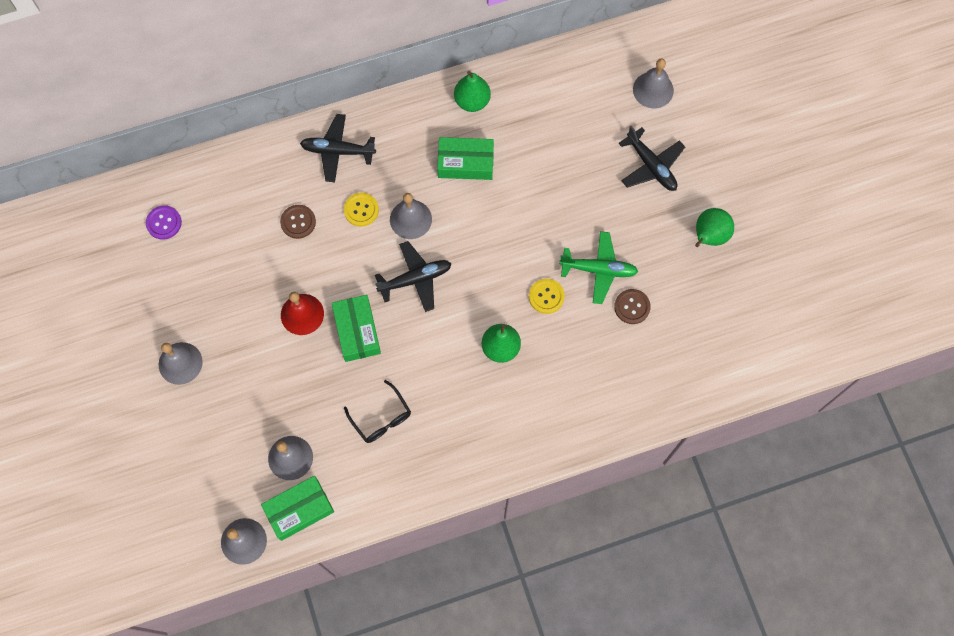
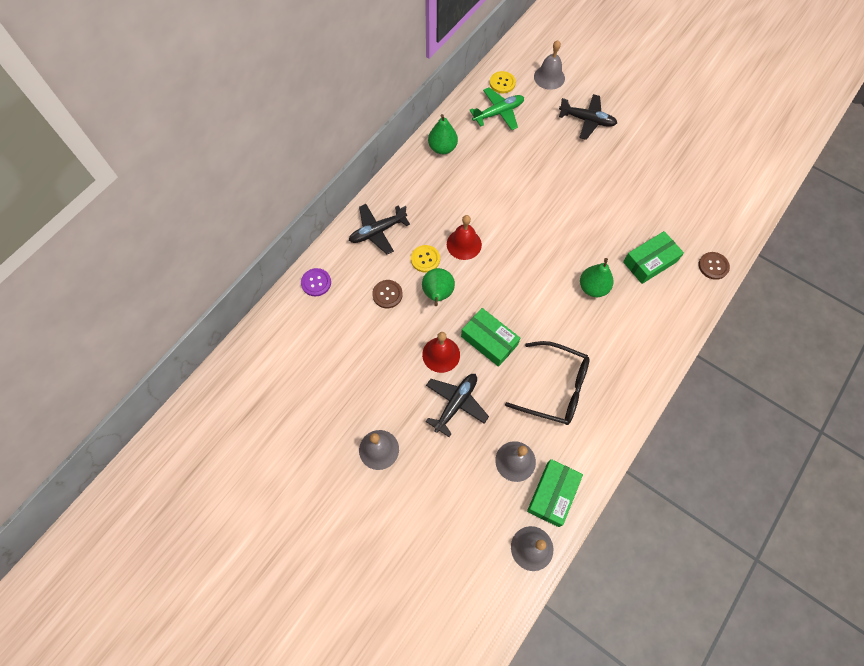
camera: 35 degrees left, 5 degrees down
purple button [146,205,182,240] -> purple button moved to [301,268,331,297]
black glasses [344,380,411,443] -> black glasses [505,341,590,425], size x1.59
black plane [375,241,452,312] -> black plane moved to [426,374,489,437]
grey bell [390,193,432,239] -> red bell [447,215,482,260]
green box [437,137,494,180] -> green box moved to [623,231,684,284]
yellow button [529,279,565,314] -> yellow button moved to [490,71,516,93]
green plane [559,231,638,304] -> green plane moved to [469,87,524,130]
brown button [614,289,651,324] -> brown button moved to [699,252,730,280]
green pear [695,208,734,247] -> green pear moved to [422,268,455,306]

